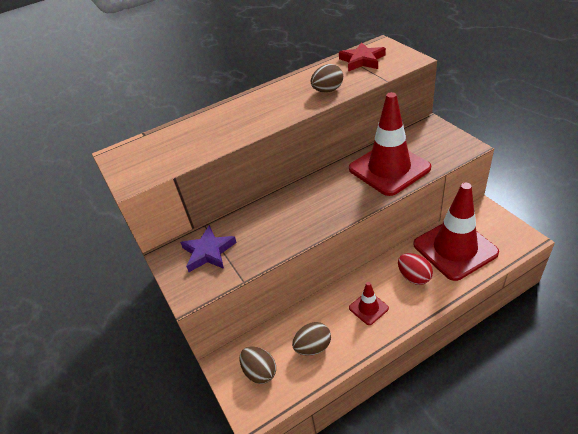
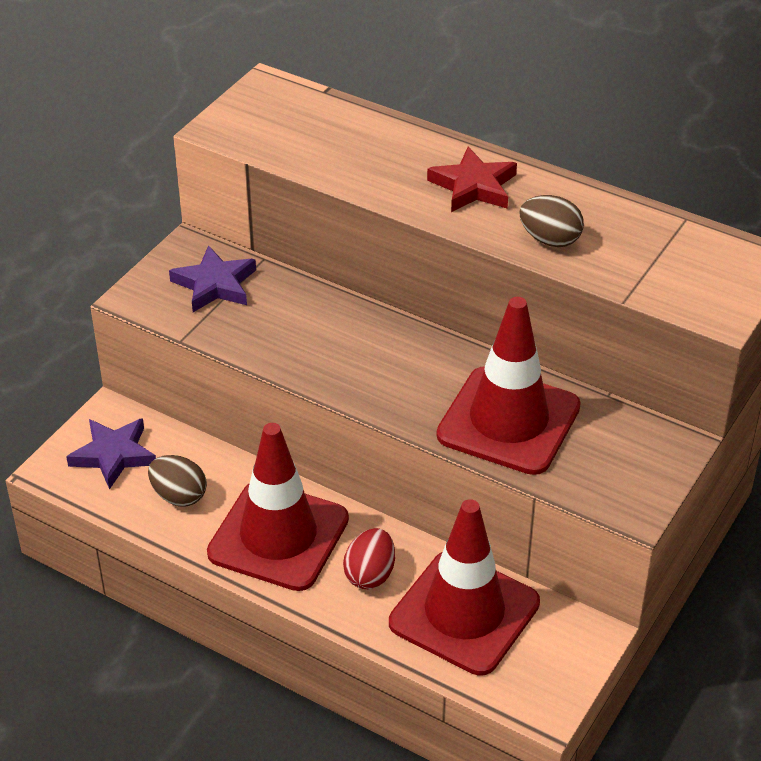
camera: 55 degrees right, 0 degrees up
brown egg [240,346,276,384] -> purple star [66,418,156,490]
red star [339,42,386,72] -> red star moved to [427,147,517,212]
red traffic cone [349,282,389,325] -> red traffic cone [207,423,349,591], size x2.24

